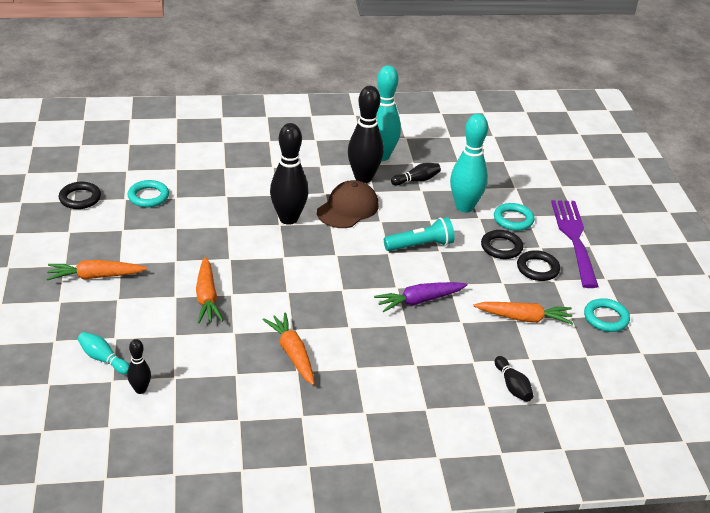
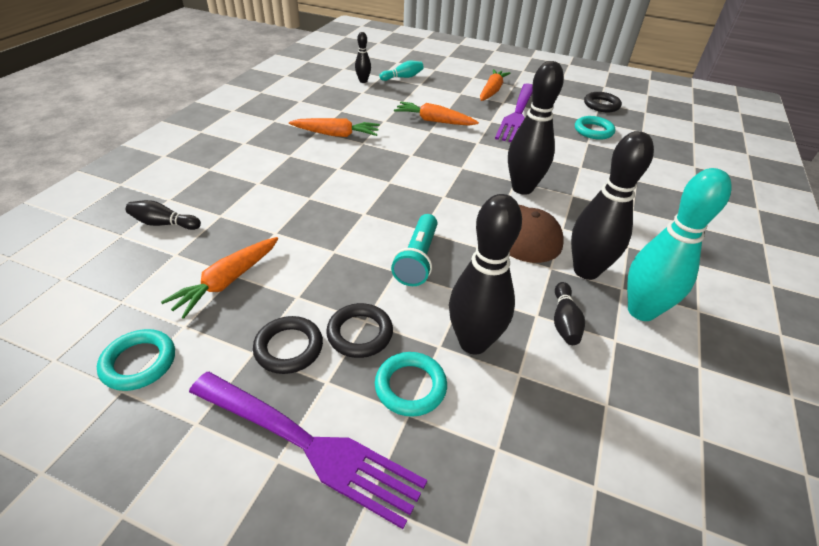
camera: 120 degrees right, 5 degrees up
purple carrot [374,282,468,312] -> none
turquoise bowling pin [450,114,488,213] -> black bowling pin [449,194,522,354]
none -> purple fork [495,84,533,142]

